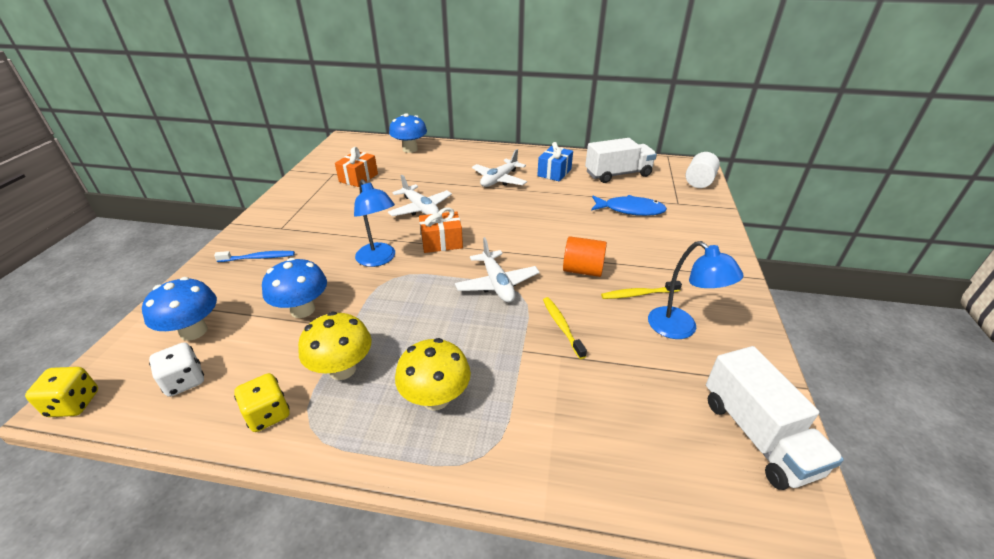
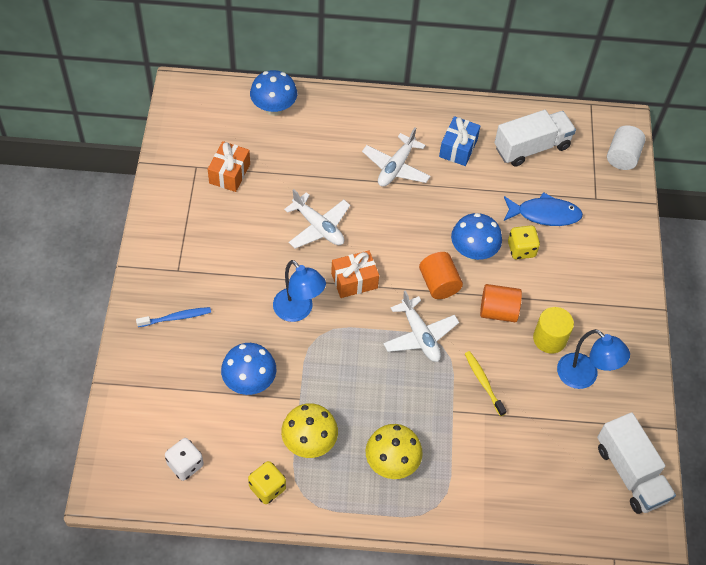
camera: 10 degrees left, 20 degrees up
yellow dice [25,367,98,417] -> yellow dice moved to [508,225,540,260]
blue mushroom [142,277,217,341] -> blue mushroom moved to [451,213,502,260]
yellow toothbrush [601,281,682,299] -> yellow cylinder [533,307,574,354]
none -> orange cylinder [419,252,463,299]

